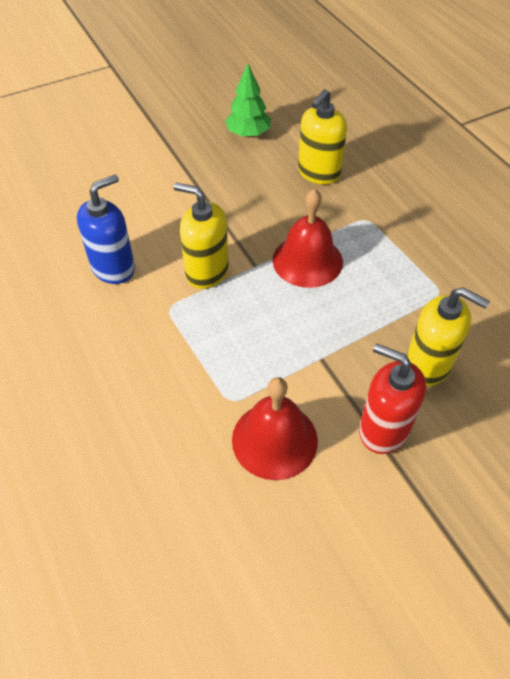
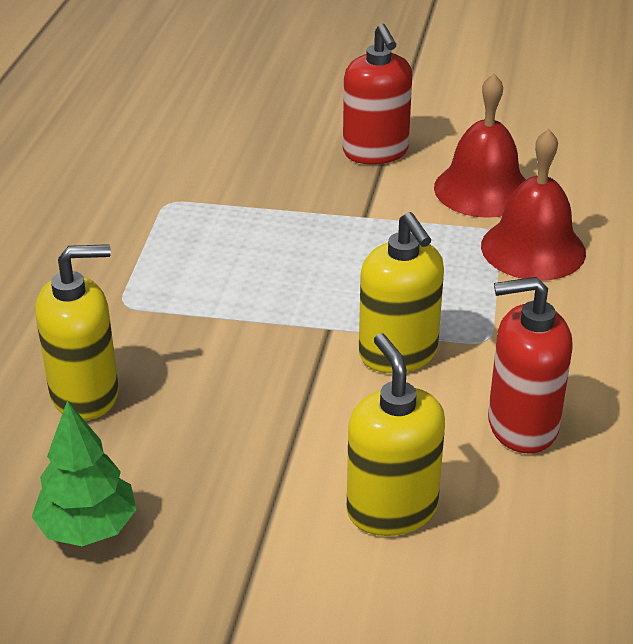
camera: 140 degrees left, 15 degrees down
blue soap dispenser [77,174,135,284] -> red soap dispenser [488,277,573,454]
red bell [273,189,343,288] -> red bell moved to [481,129,586,281]
yellow soap dispenser [407,287,490,386] -> yellow soap dispenser moved to [346,333,445,536]

